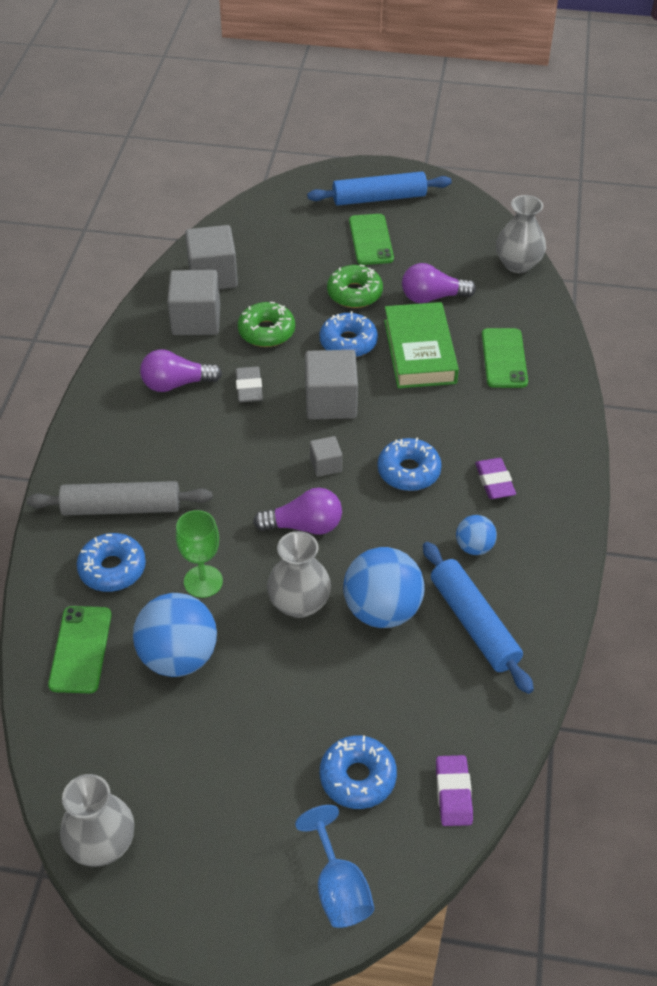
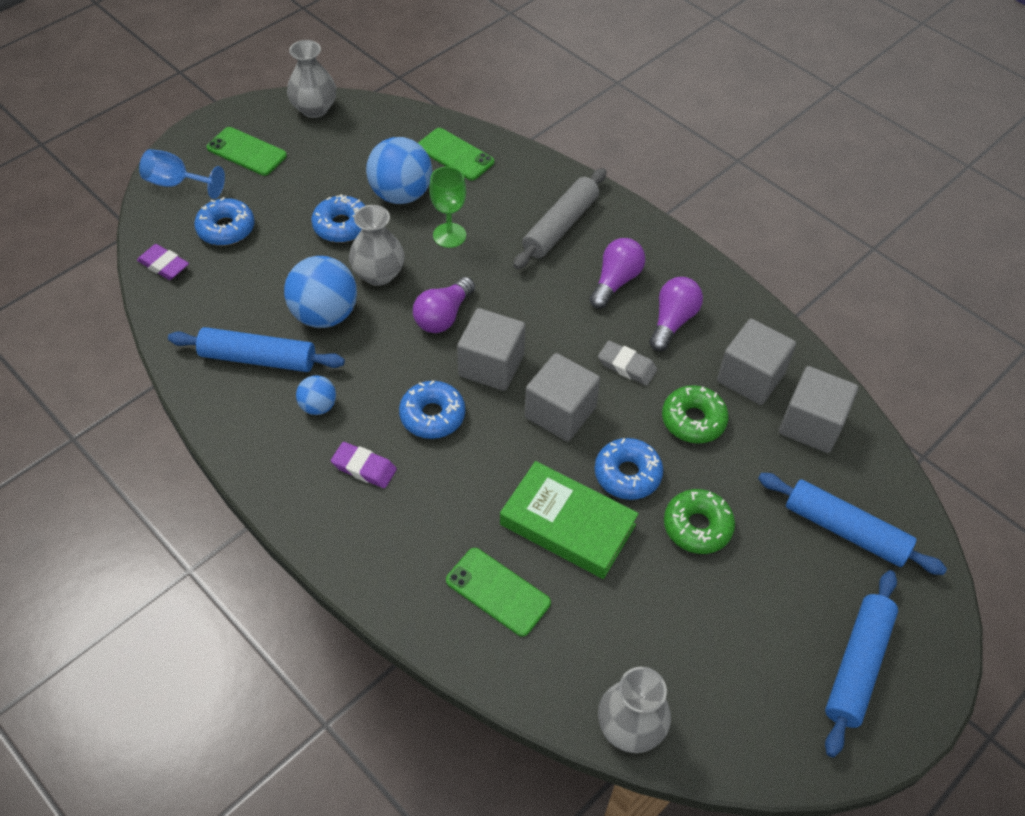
camera: 125 degrees right, 5 degrees up
blue donut [77,533,146,592] -> blue donut moved to [311,194,365,243]
grey cube [310,436,342,477] -> grey cube [457,308,525,391], size x1.93
green phone [349,214,394,265] -> green phone moved to [207,127,287,176]
purple light bulb [402,263,476,303] -> purple light bulb moved to [590,238,646,309]
none -> blue rolling pin [758,473,947,575]

